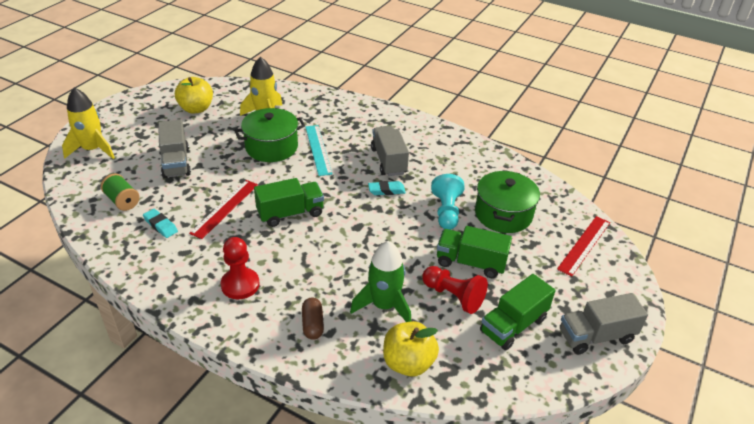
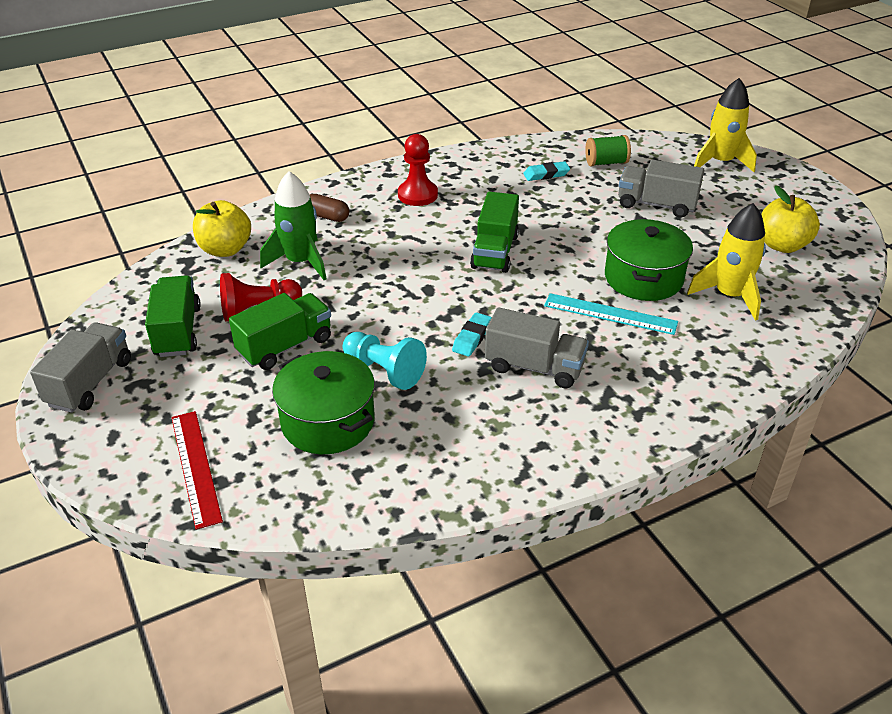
camera: 125 degrees right, 0 degrees up
red ruler [189,180,258,239] -> none

